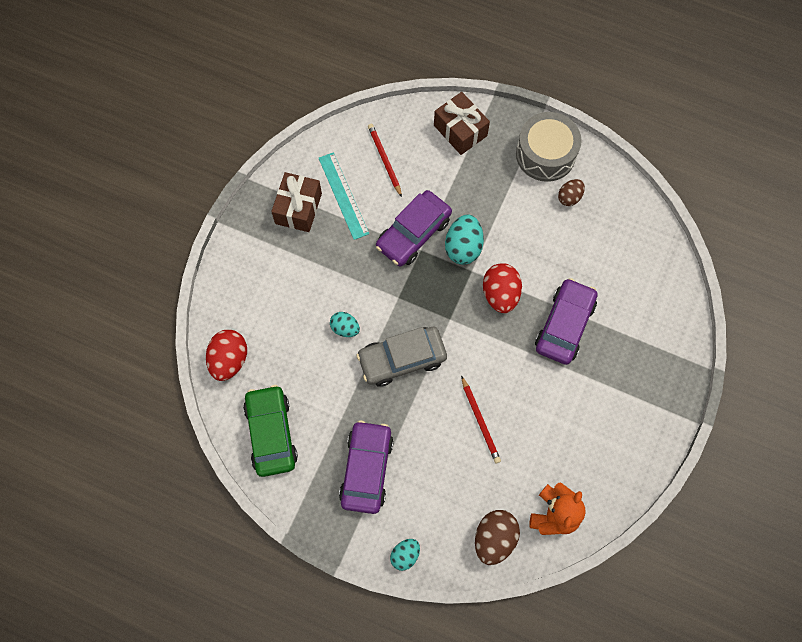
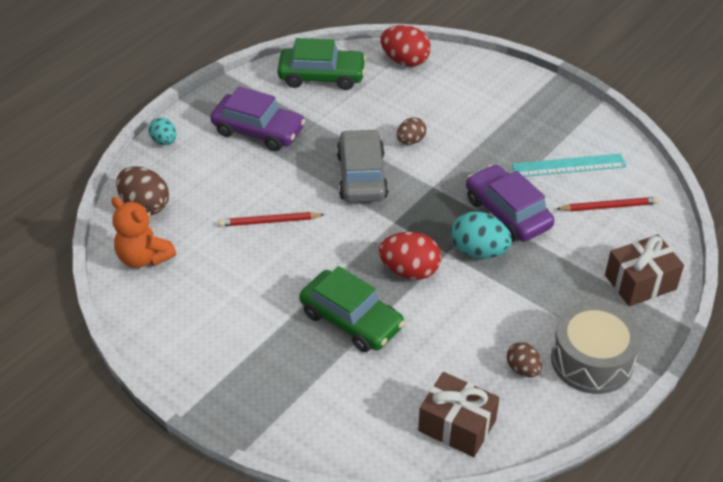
camera: 105 degrees right, 25 degrees down
brown gift [271,172,322,232] -> brown gift moved to [418,372,499,457]
turquoise egg [330,312,360,337] -> brown egg [397,117,427,145]
purple car [535,278,598,365] -> green car [299,266,405,352]

